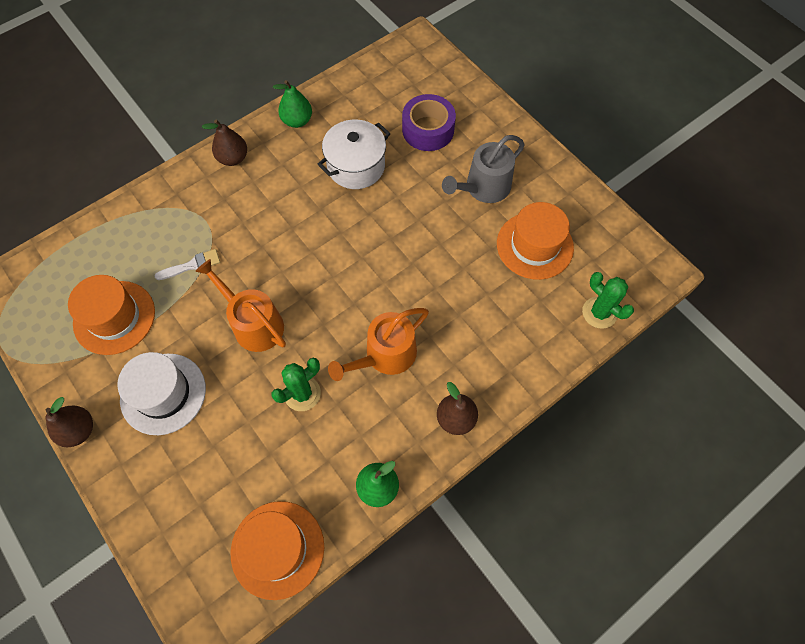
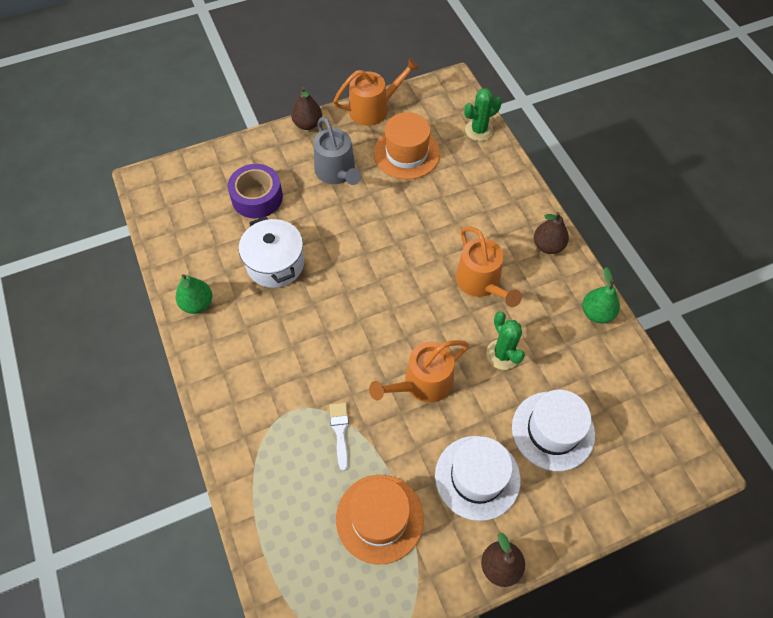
camera: 75 degrees left, 5 degrees down
brown pear [202,120,247,166] -> brown pear moved to [291,87,322,130]
orange hat [230,501,324,600] -> none
none -> orange watering can [333,57,420,126]
none -> white hat [512,390,595,471]

